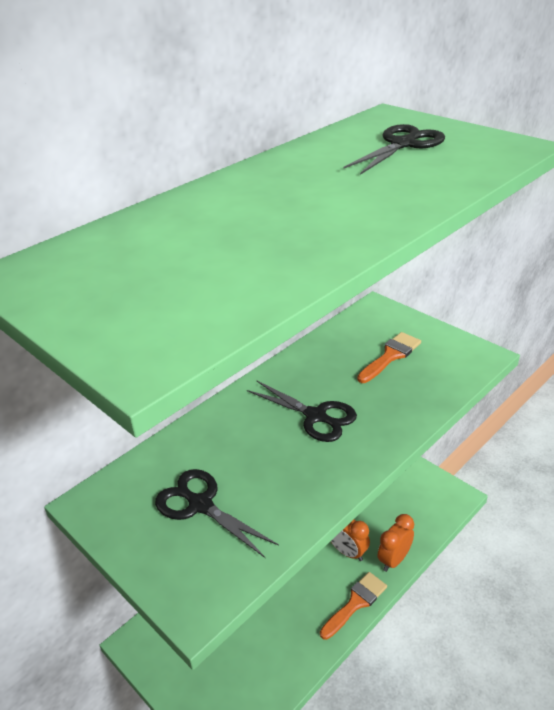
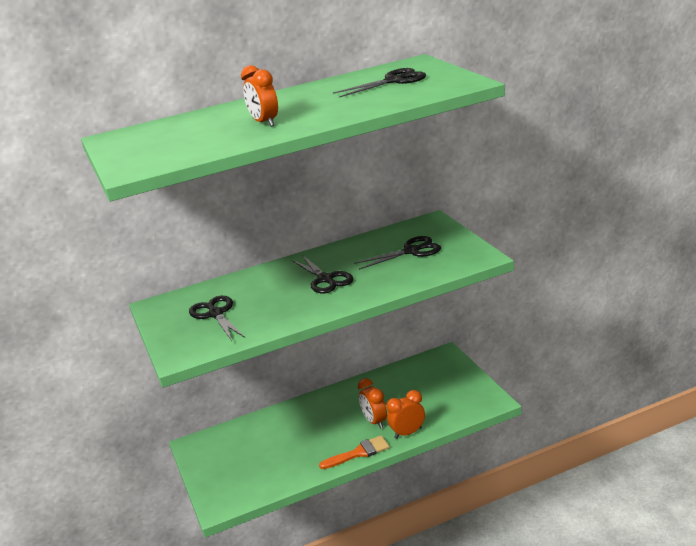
camera: 25 degrees right, 10 degrees down
orange brush [357,332,421,383] -> black scissors [354,236,441,270]
none -> orange clock [241,65,278,127]

